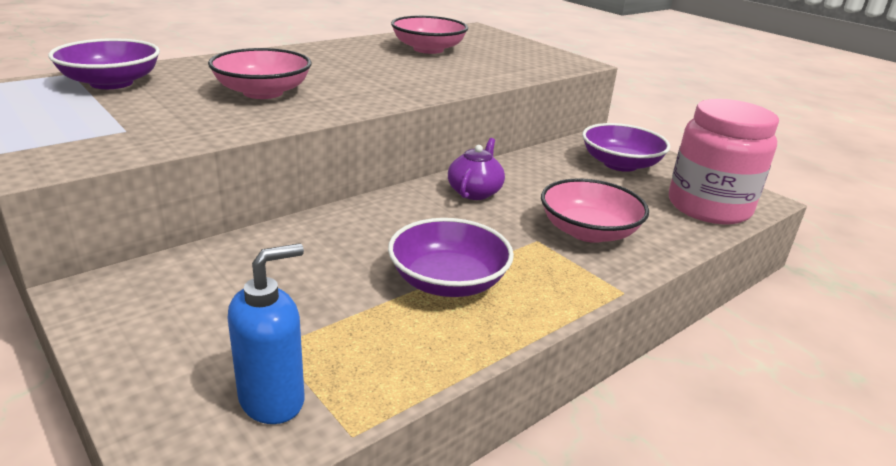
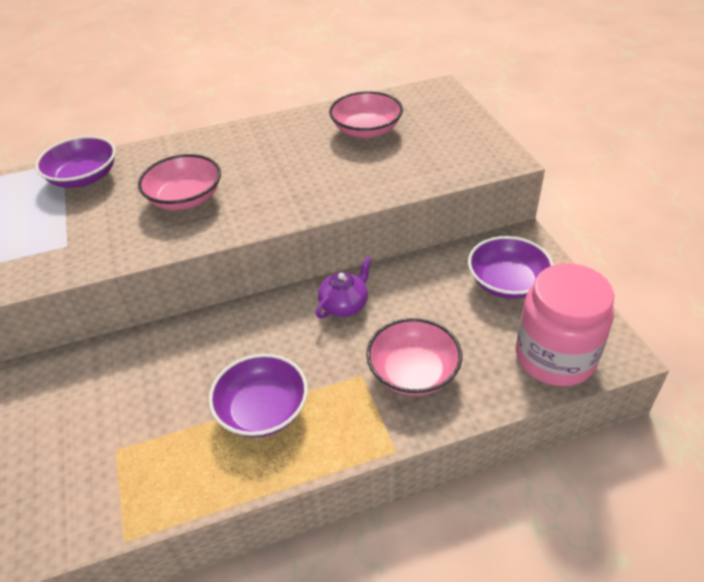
camera: 25 degrees right, 15 degrees up
blue soap dispenser [228,243,305,424] -> none

